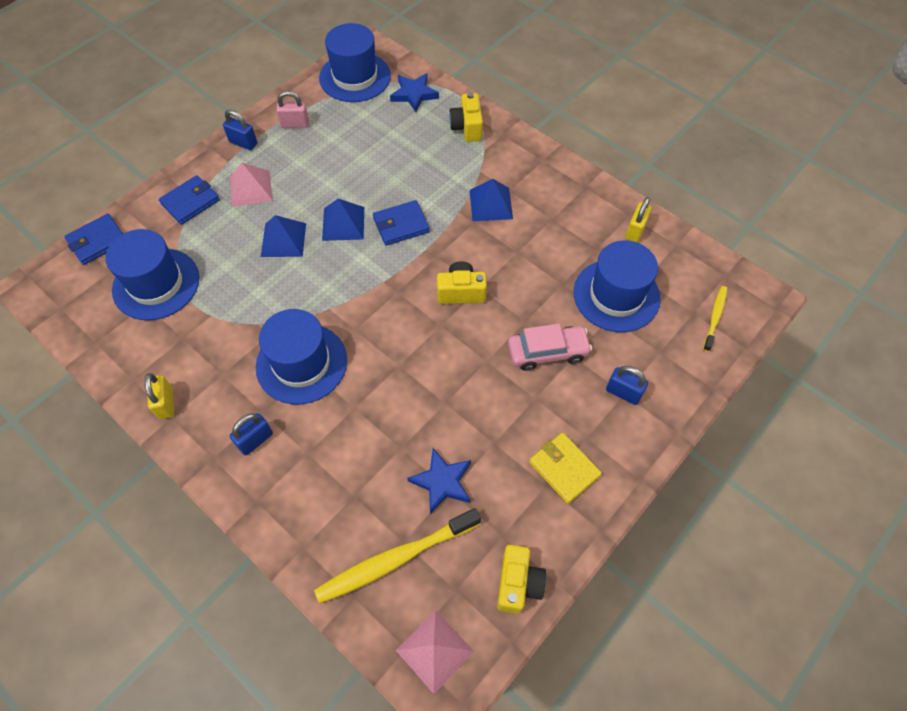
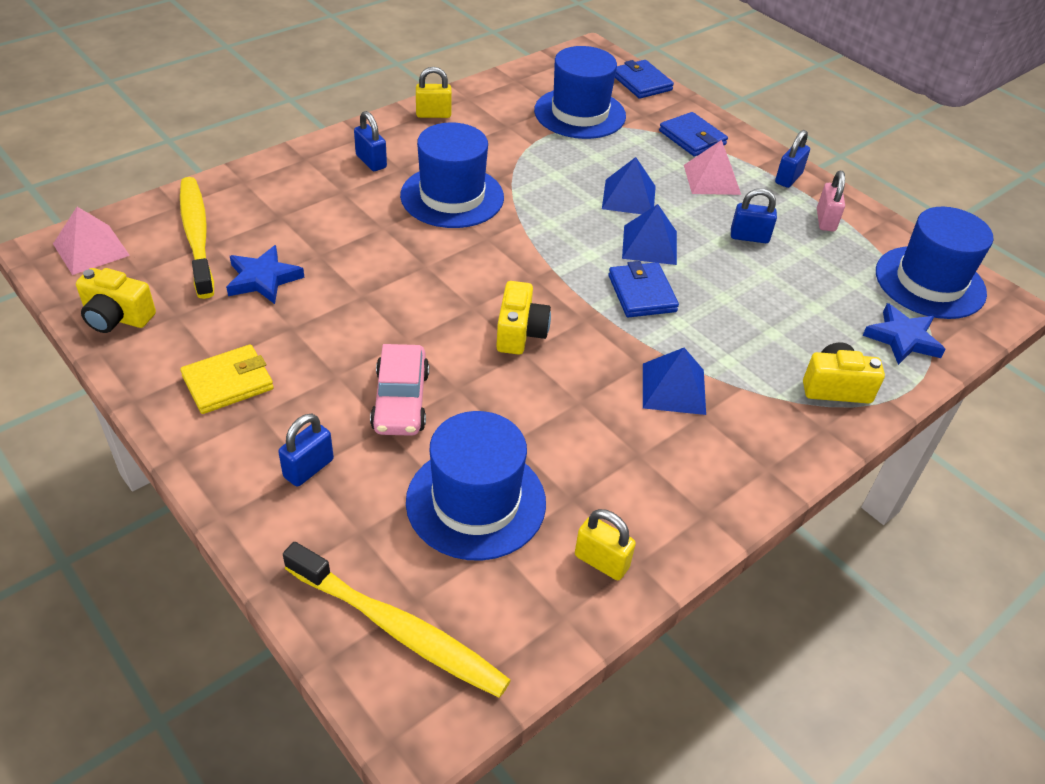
camera: 95 degrees right, 15 degrees down
yellow toothbrush [703,286,727,352] -> yellow toothbrush [283,542,511,698], size x1.86
none -> blue padlock [731,188,777,243]

